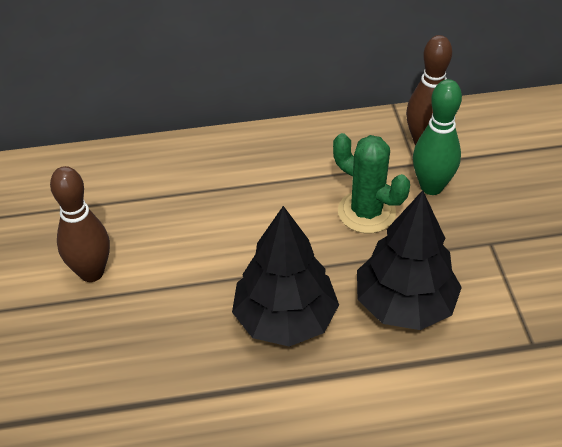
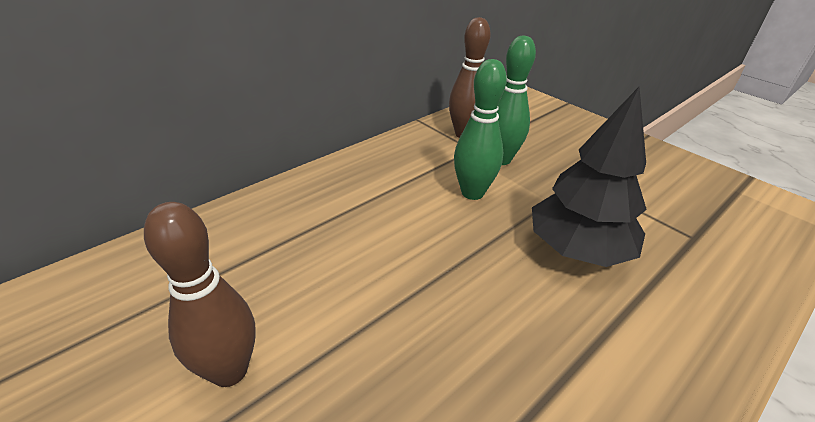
camera: 35 degrees left, 10 degrees down
black tree [232,206,339,347] -> none
green cactus [333,133,410,233] -> green bowling pin [454,59,507,200]

